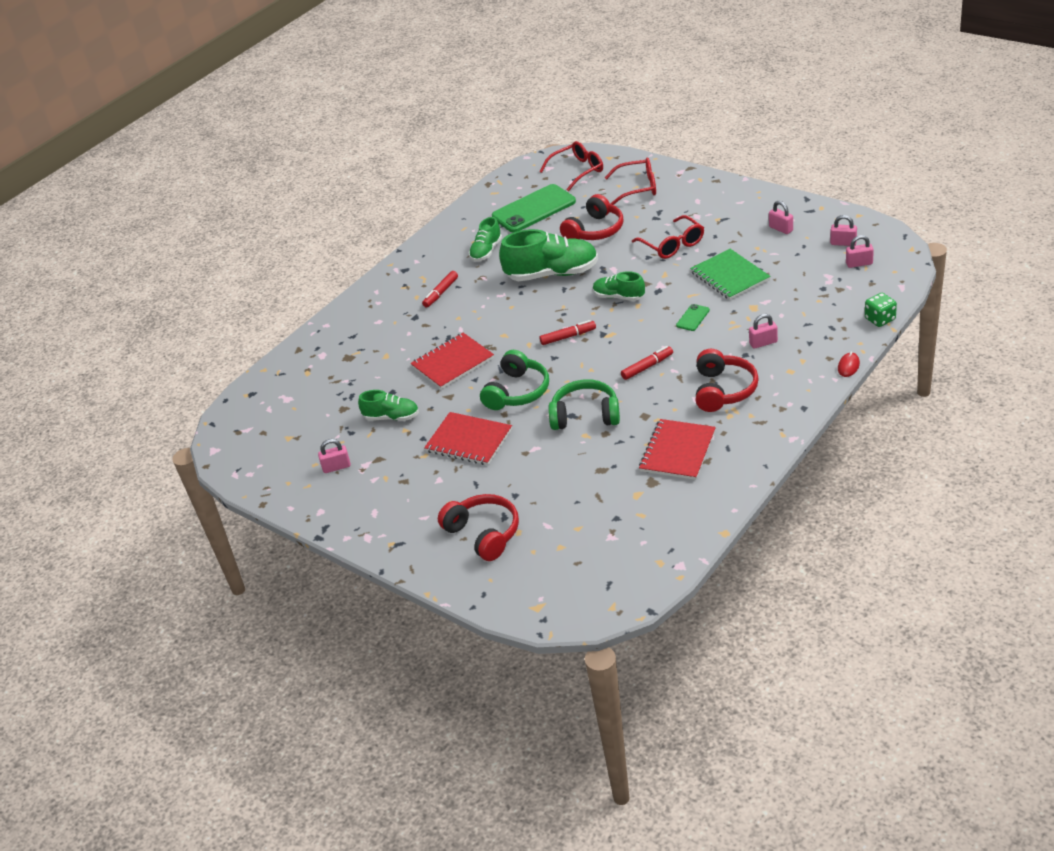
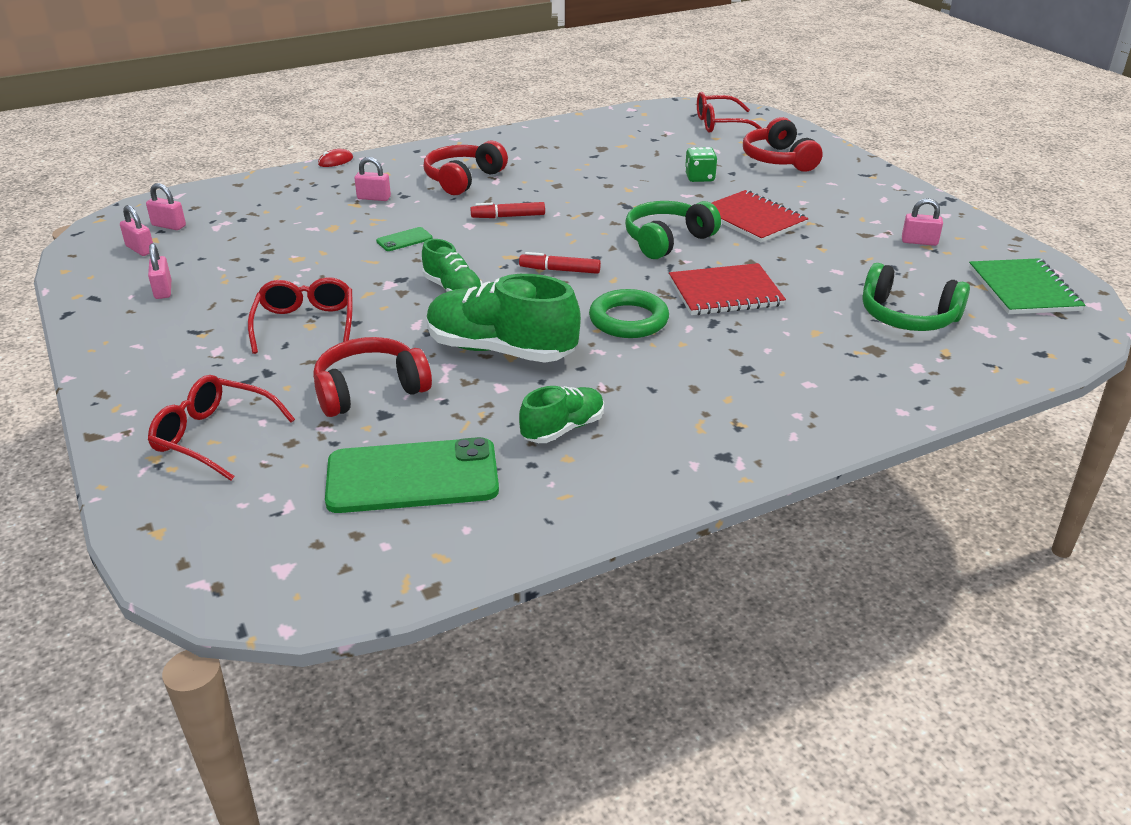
camera: 160 degrees left, 5 degrees down
green shoe [358,390,419,421] -> none
red marker [422,271,458,307] -> none
red glasses [539,141,603,191] -> red glasses moved to [697,92,761,133]
green headphones [548,379,620,430] -> green headphones moved to [862,263,970,331]
red notebook [639,419,716,480] -> none
green notebook [690,249,771,300] -> green notebook moved to [969,258,1085,314]
green dice [865,293,897,327] -> green dice moved to [685,147,717,182]
none -> green ring [589,289,669,338]

